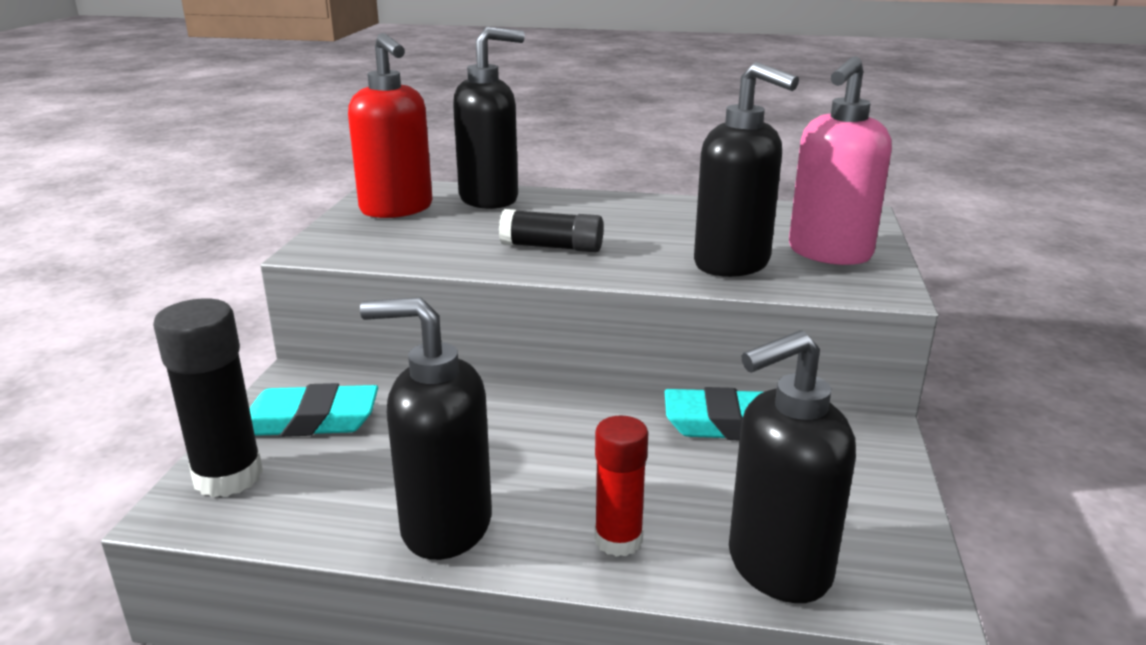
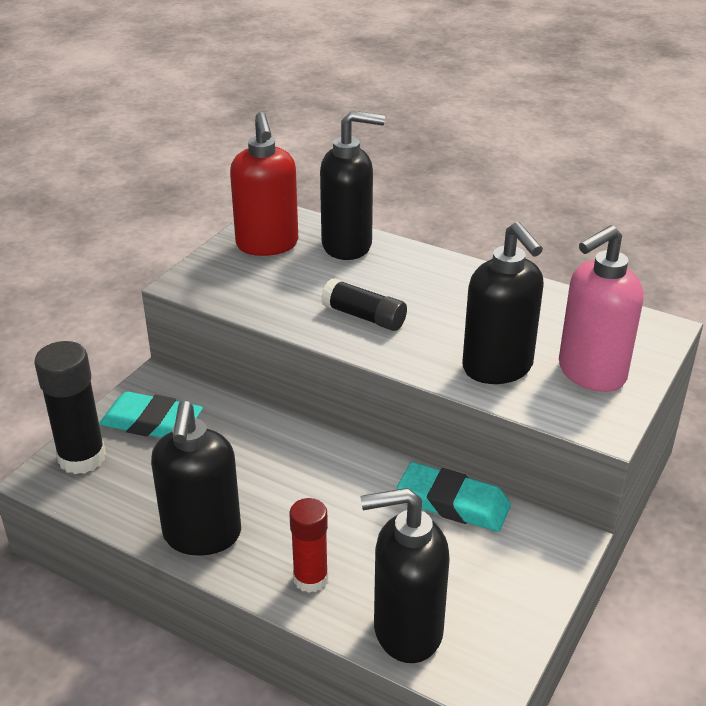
camera: 20 degrees right, 10 degrees up
black soap dispenser [360,297,492,560] -> black soap dispenser turned 120 degrees counterclockwise [151,401,241,556]

